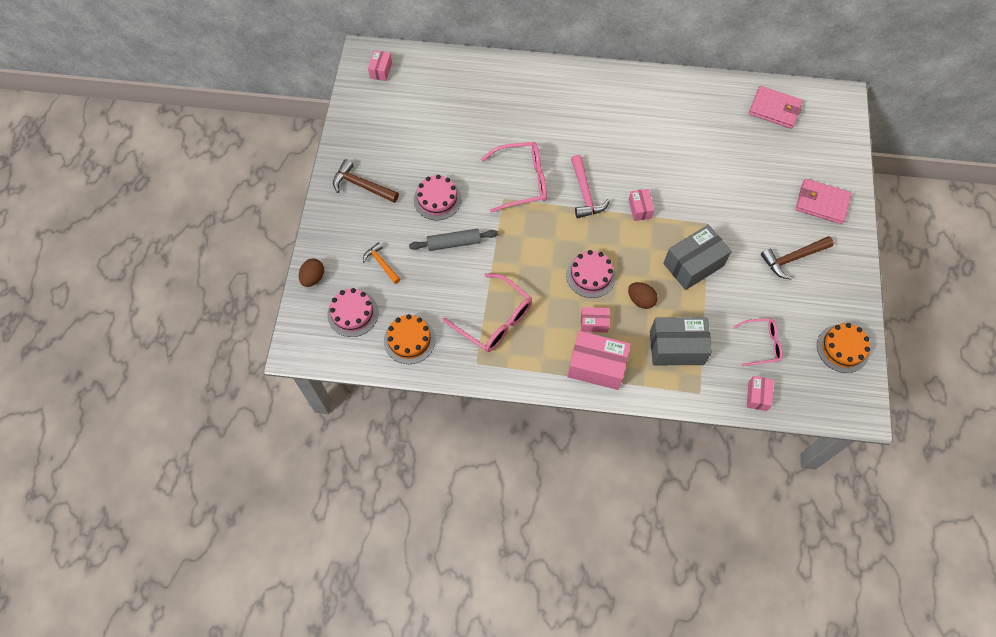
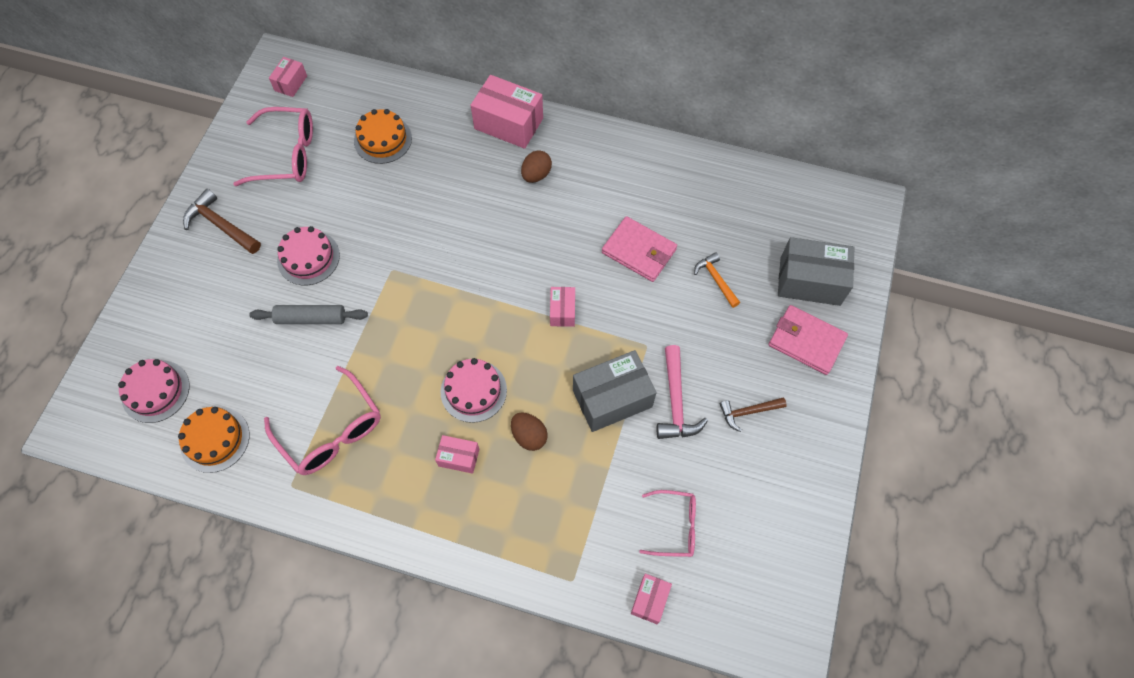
camera: 10 degrees right, 0 degrees up
brown egg [299,258,324,287] -> brown egg moved to [521,150,552,183]
orange hammer [363,242,400,284] -> orange hammer moved to [694,252,740,308]
pink glasses [481,142,547,213] -> pink glasses moved to [233,107,313,186]
pink box [567,331,631,390] -> pink box moved to [471,75,543,149]
pink hammer [571,155,610,218] -> pink hammer moved to [657,345,708,439]
grey box [650,317,712,365] -> grey box moved to [778,237,855,306]
pink wallet [749,86,803,129] -> pink wallet moved to [602,216,677,282]
brown hammer [761,236,834,280] -> brown hammer [720,397,787,432], size x0.66
orange cake [817,323,870,373] -> orange cake moved to [354,109,412,164]

